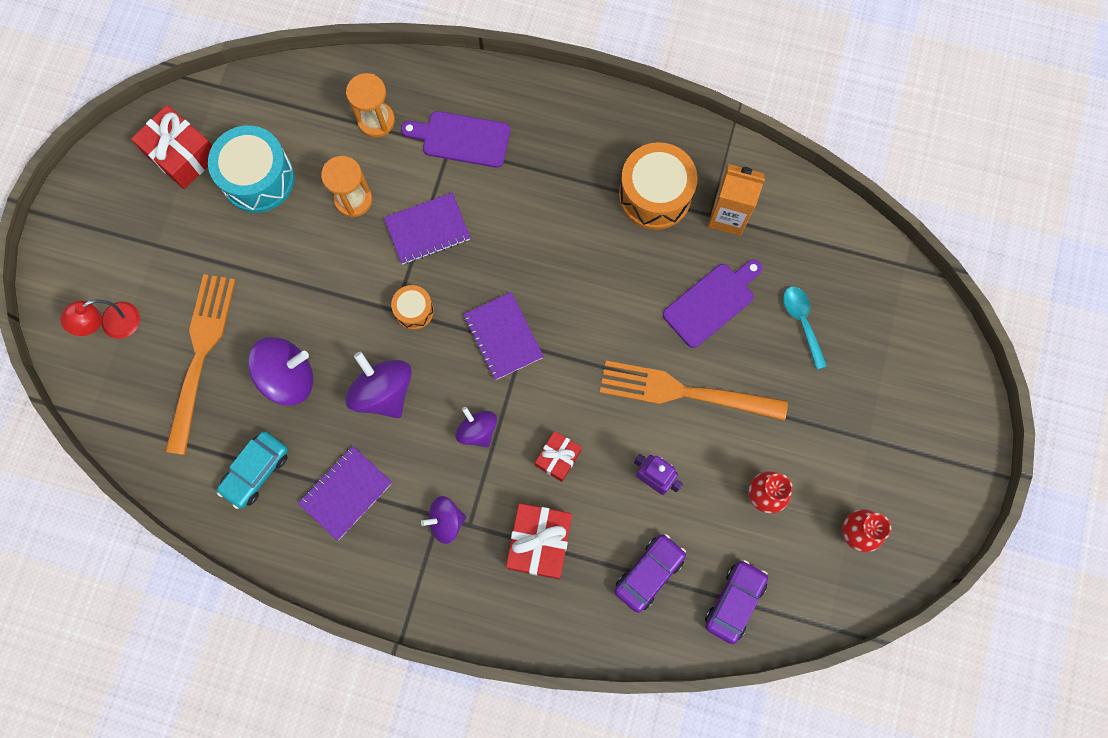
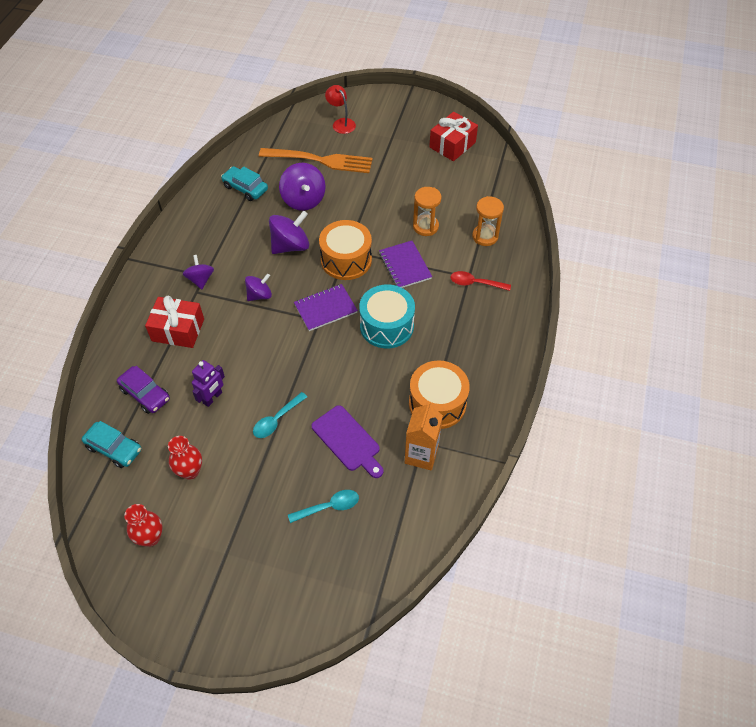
camera: 90 degrees right, 20 degrees down
turquoise drum [208,126,295,213] -> turquoise drum moved to [359,285,415,348]
purple notebook [298,446,392,541] -> none
orange drum [391,285,434,330] -> orange drum [319,220,372,280], size x1.91
purple cutting board [401,111,510,168] -> red spoon [450,271,511,291]
red gift [535,431,582,482] -> none
orange fork [600,361,788,421] -> turquoise spoon [253,392,307,438]
purple car [705,560,768,644] -> turquoise car [82,421,142,468]

